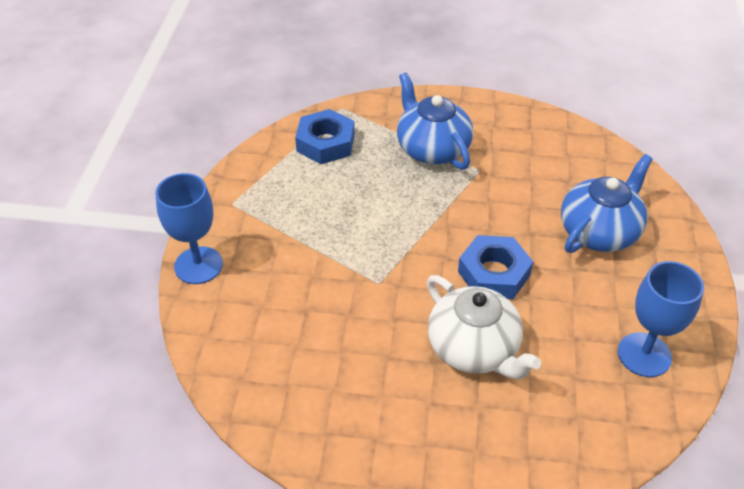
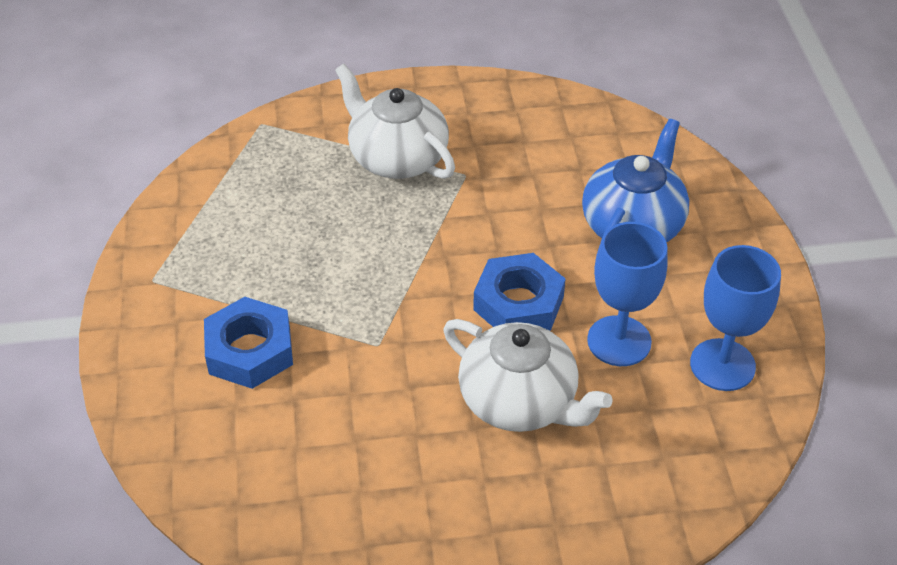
camera: 15 degrees left, 0 degrees up
blue goblet [155,173,223,284] -> blue goblet moved to [587,222,668,366]
blue nut [295,109,355,164] -> blue nut moved to [204,297,293,389]
blue teapot [397,72,473,170] -> white teapot [335,64,455,179]

